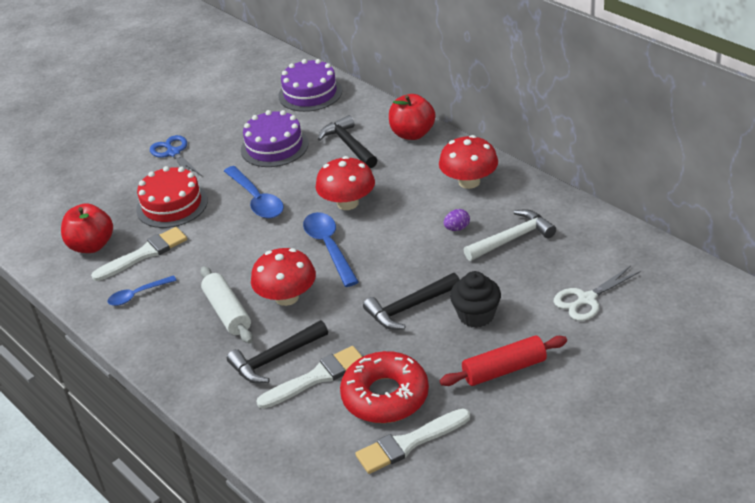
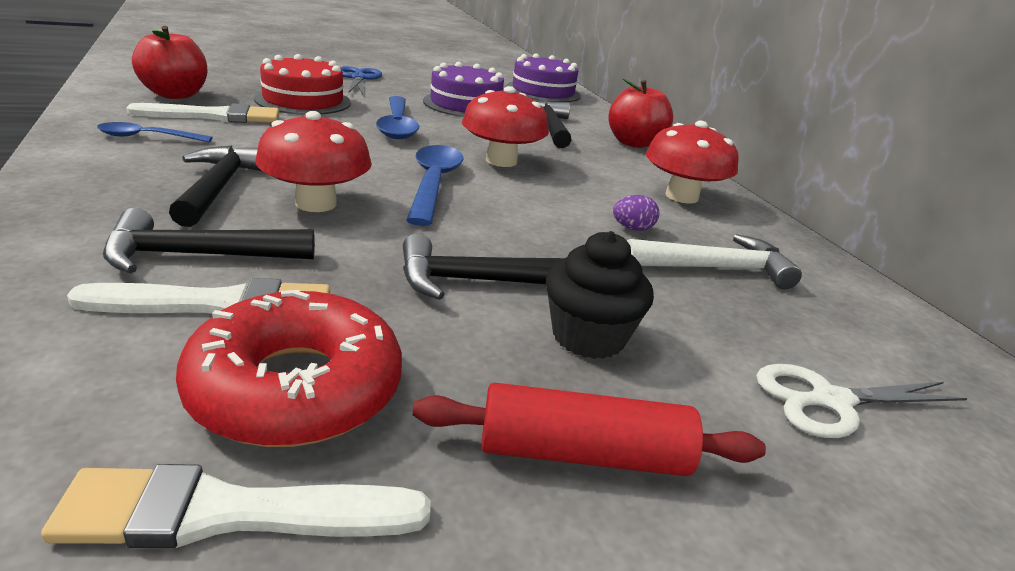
camera: 15 degrees right, 10 degrees down
white rolling pin [200,266,253,344] -> black hammer [169,146,262,227]

